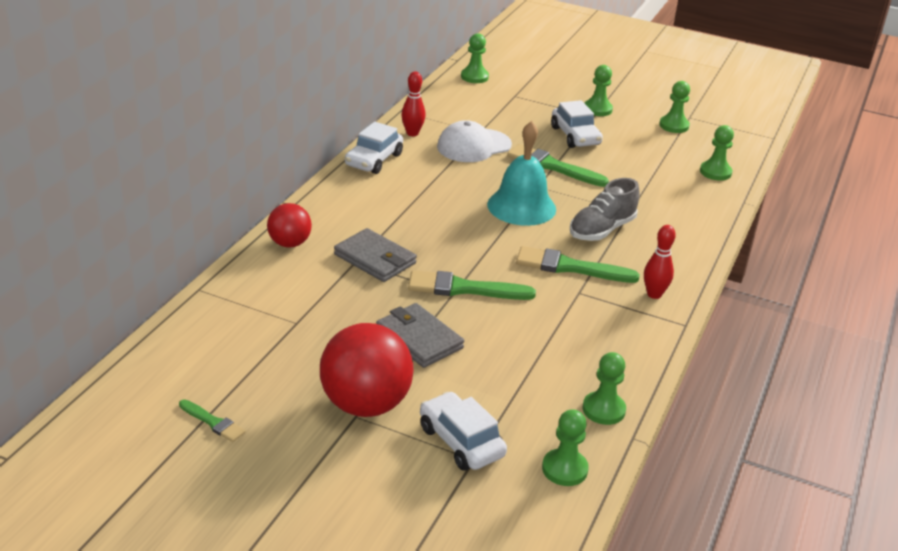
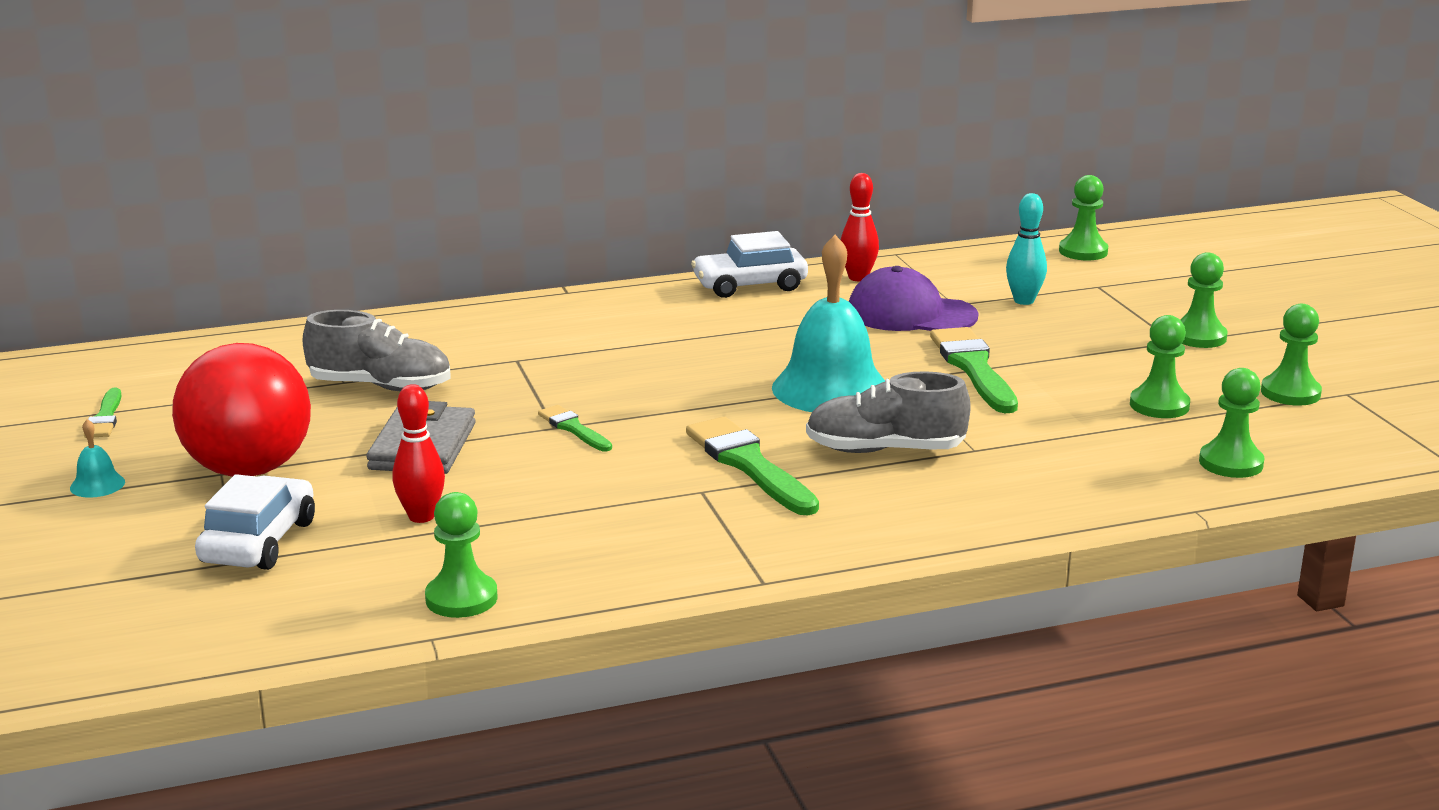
camera: 50 degrees right, 10 degrees down
red ball [267,203,312,248] -> none
grey wallet [334,228,417,282] -> none
green brush [408,270,536,300] -> green brush [538,405,612,452], size x0.54
white cap [437,120,512,162] -> purple cap [849,266,979,331]
green pawn [542,409,589,486] -> green pawn moved to [1130,315,1190,418]
white car [551,100,603,148] -> none
red bowling pin [644,225,676,299] -> red bowling pin moved to [392,384,445,523]
none -> turquoise bell [70,419,125,498]
none -> grey shoe [302,310,451,392]
none -> turquoise bowling pin [1006,193,1047,305]

